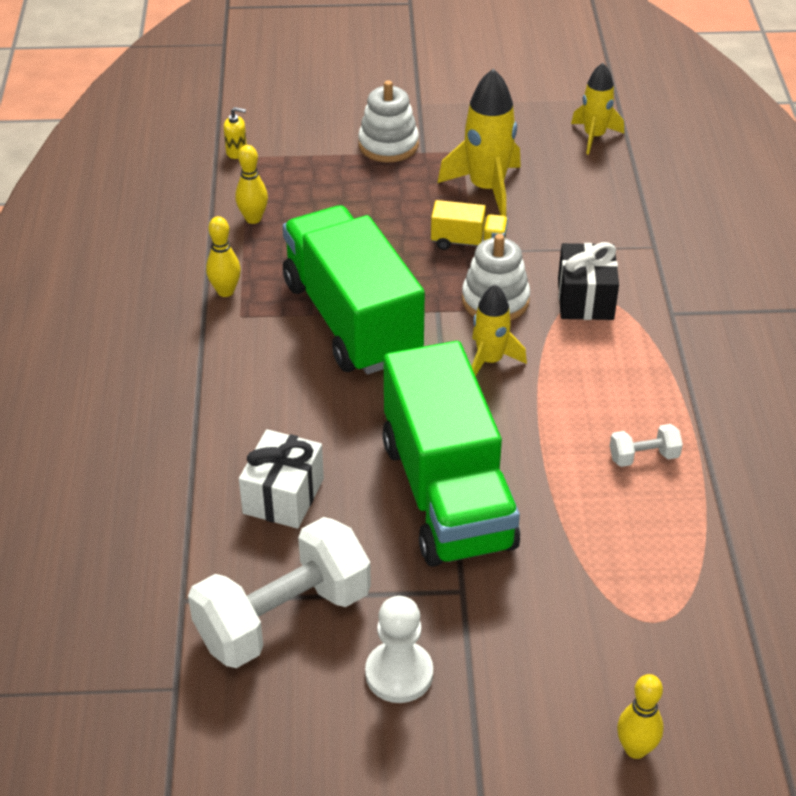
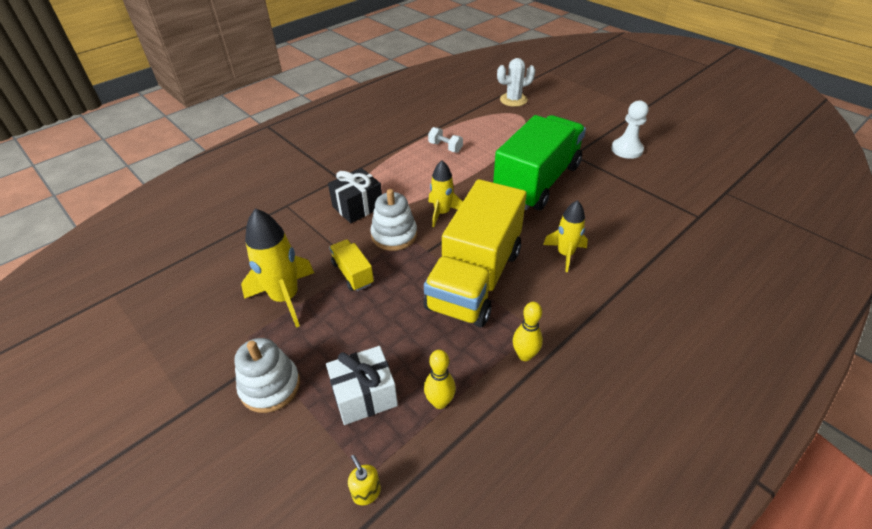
camera: 130 degrees left, 0 degrees up
white dumbbell [188,517,371,668] -> none
white gift [239,429,324,529] -> white gift moved to [326,346,398,425]
green truck [283,205,425,374] -> yellow truck [423,179,527,327]
yellow rocket [571,63,624,154] -> yellow rocket moved to [543,200,588,272]
yellow bowling pin [617,674,664,759] -> none
none -> white cactus [497,58,535,107]

